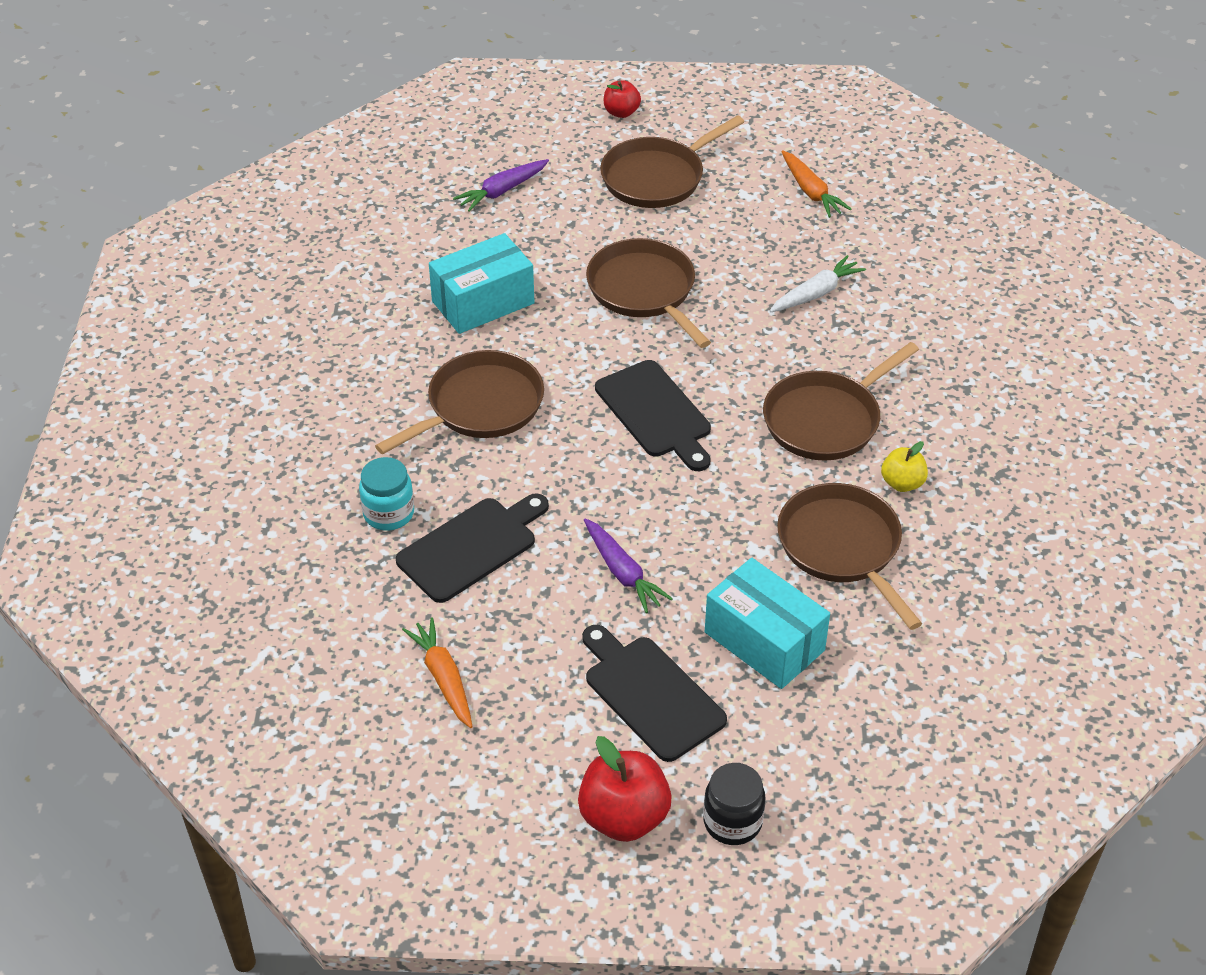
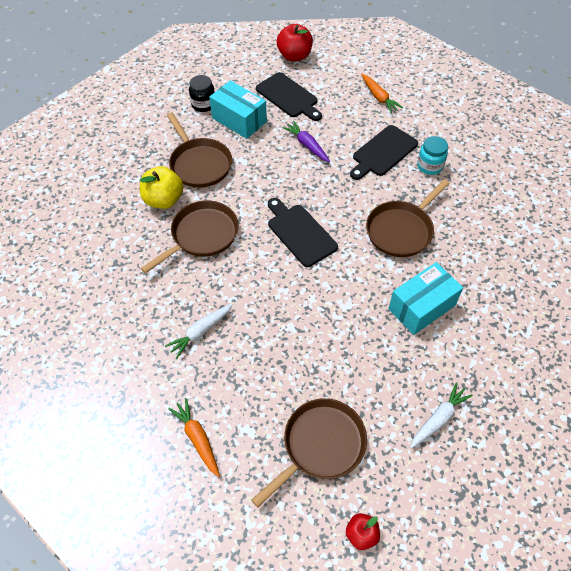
camera: 175 degrees right, 10 degrees up
purple carrot [453,159,549,212] -> white carrot [410,382,473,449]
brown pan [586,238,711,348] -> none
black jar [703,763,766,845] -> black jar moved to [189,75,215,112]
yellow apple [881,441,928,492] -> yellow apple [140,166,183,209], size x1.72

